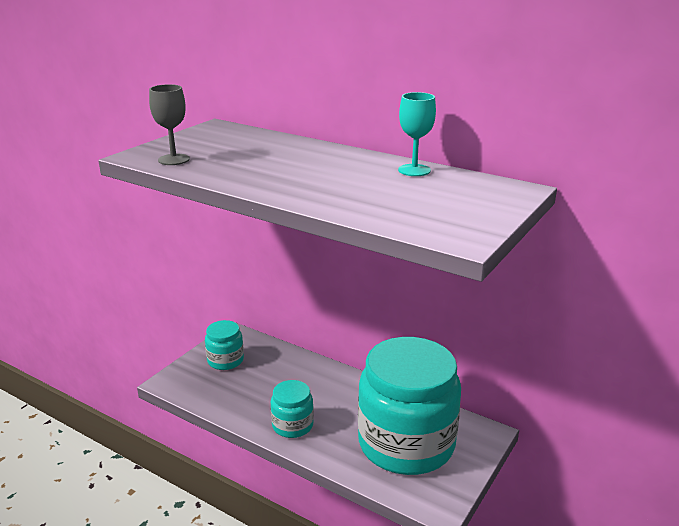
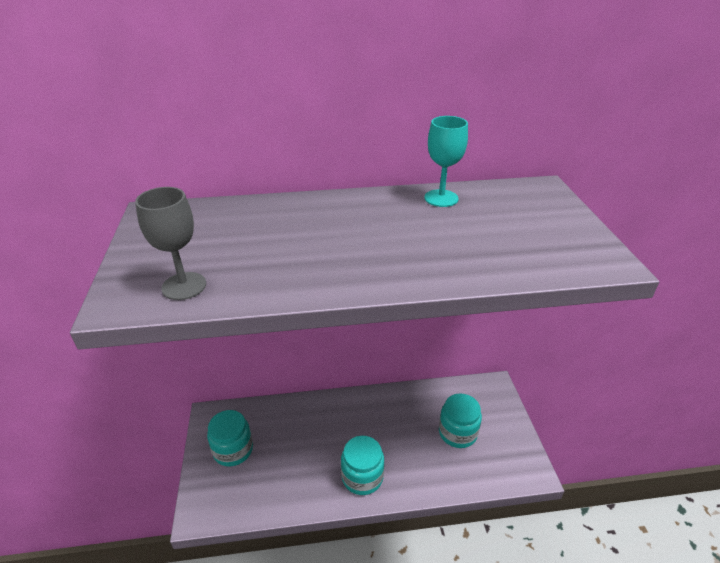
camera: 40 degrees left, 10 degrees up
turquoise jar [358,337,461,475] -> turquoise jar [439,393,482,448], size x0.44

